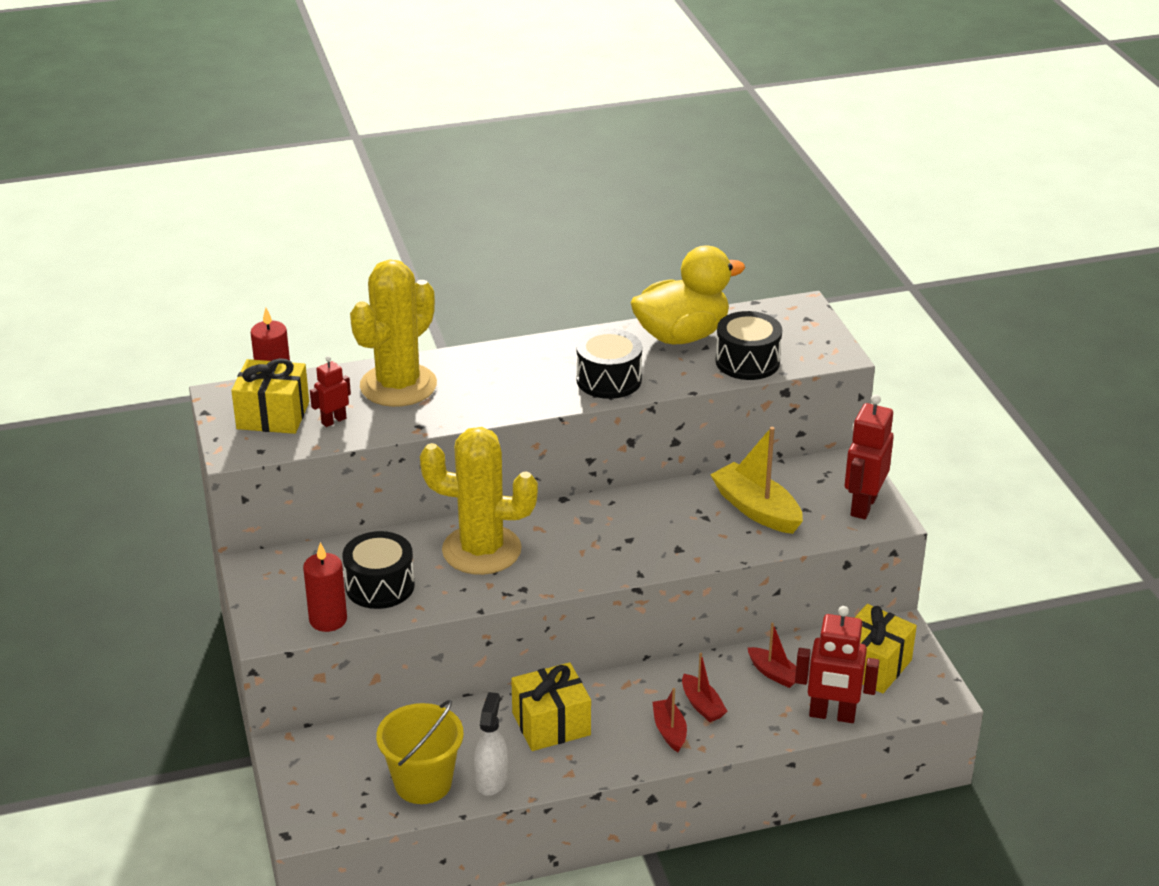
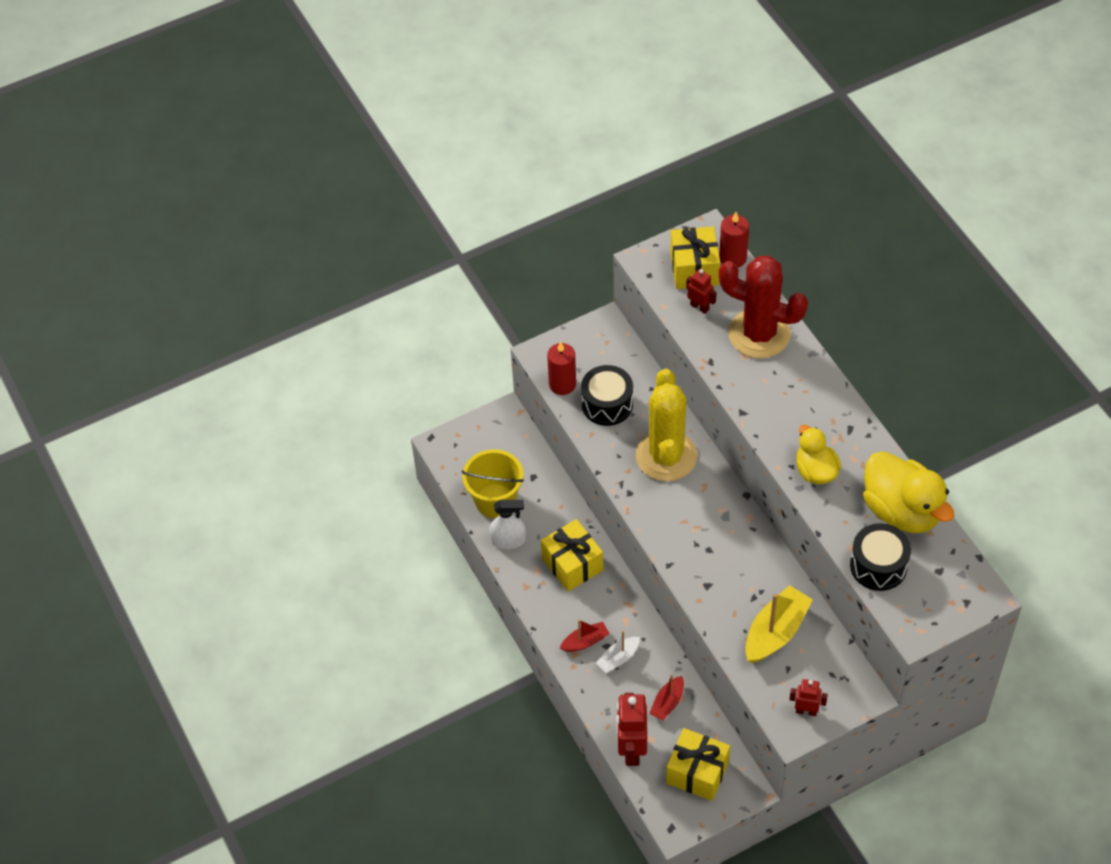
camera: 80 degrees right, 20 degrees up
yellow cactus [350,259,437,407] -> red cactus [719,256,808,358]
black drum [576,329,642,399] -> yellow duck [796,425,841,484]
red boat [682,653,728,722] -> white boat [596,631,640,673]
red robot [845,394,894,519] -> red robot [789,679,828,716], size x0.56

